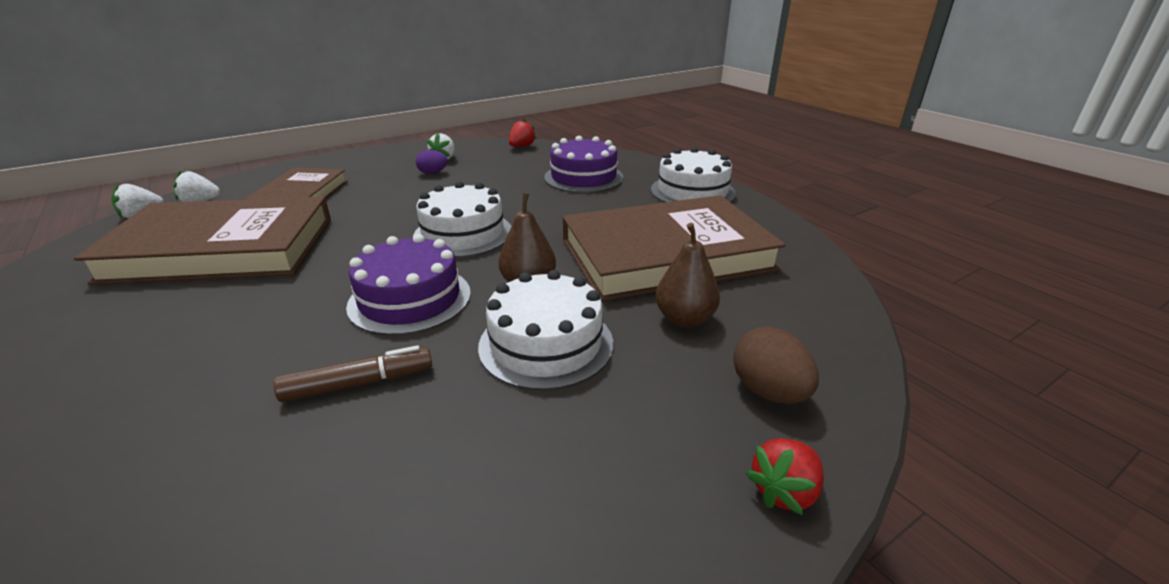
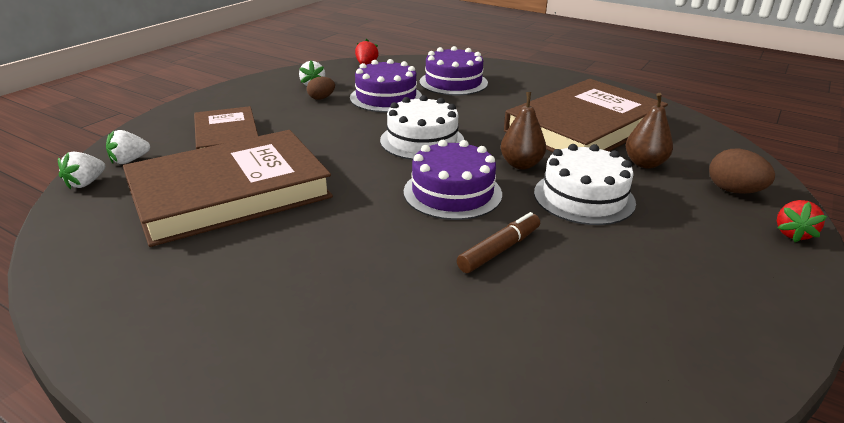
camera: 25 degrees left, 0 degrees up
purple egg [416,150,448,174] -> brown egg [307,77,335,100]
white cake [651,147,736,203] -> none
none -> purple cake [350,59,422,112]

